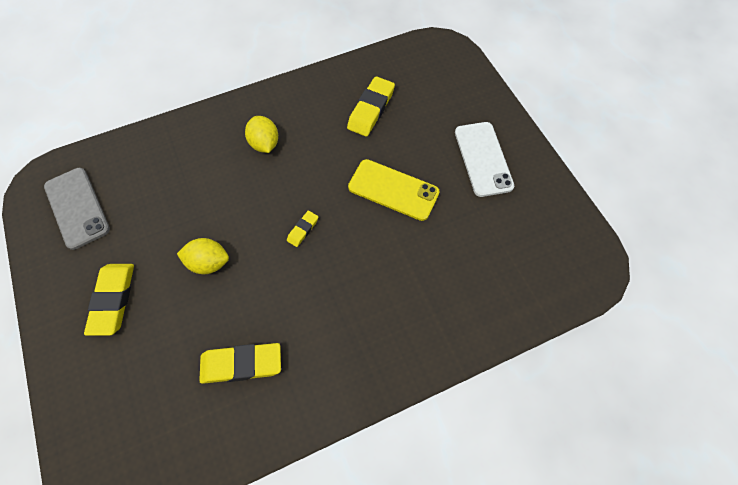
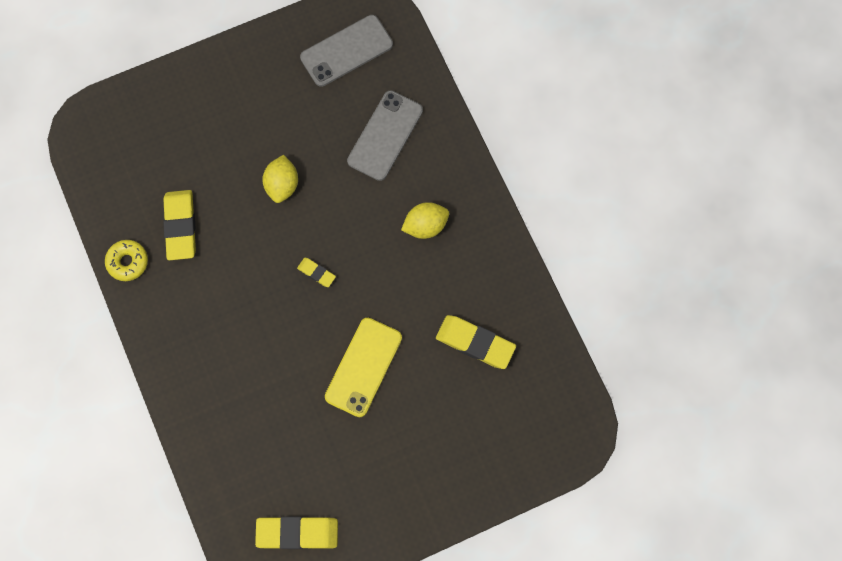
camera: 90 degrees right, 10 degrees up
yellow eraser [84,264,134,336] -> yellow eraser moved to [255,516,338,549]
white phone [455,122,514,197] -> none
none -> yellow donut [105,240,148,281]
none -> grey phone [347,90,423,181]

